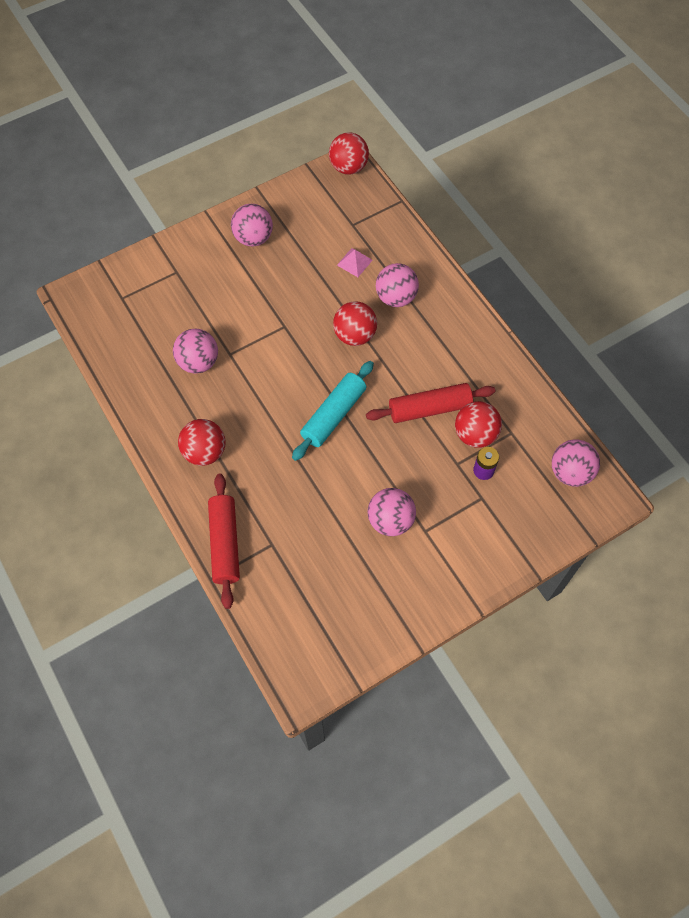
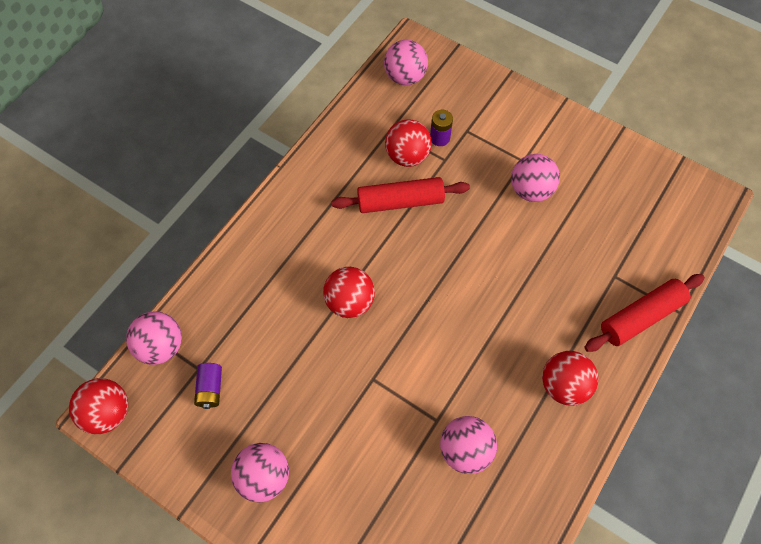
camera: 115 degrees left, 0 degrees up
turquoise rolling pin [292,361,374,461] -> none
pink pyramid [337,248,372,277] -> none
red rolling pin [366,383,495,423] -> red rolling pin turned 60 degrees counterclockwise [331,177,470,213]
pink ball [376,263,419,307] -> pink ball moved to [126,311,182,365]
none -> purple battery [194,363,222,409]

